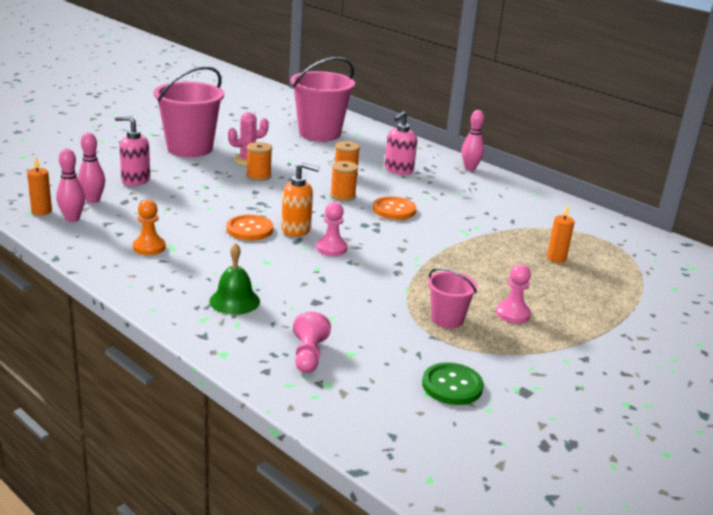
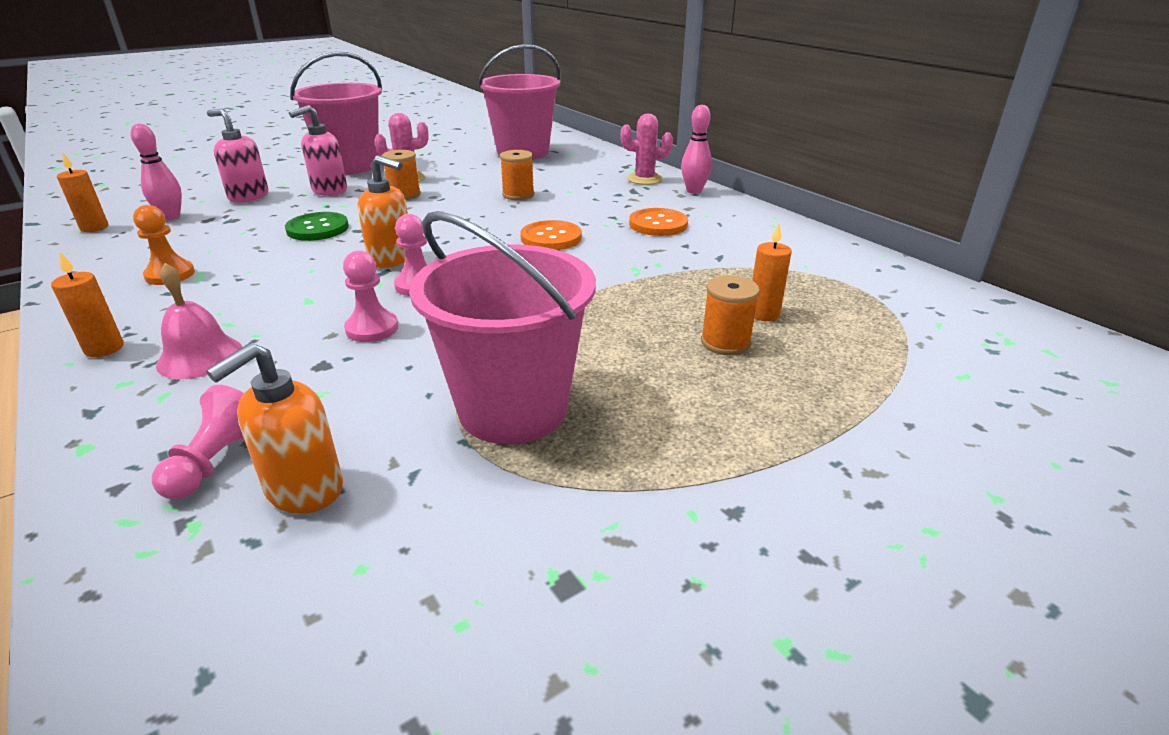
camera: 15 degrees right, 5 degrees up
pink bowling pin [56,149,85,222] -> none
green bell [209,243,260,315] -> pink bell [156,263,242,379]
orange button [227,215,273,241] -> orange button moved to [629,208,688,236]
orange spool [330,161,358,201] -> orange spool moved to [701,275,760,355]
pink soap dispenser [385,111,417,175] -> pink soap dispenser moved to [289,105,347,196]
green button [422,362,484,405] -> green button moved to [285,212,349,241]
pink bucket [428,268,478,329] -> pink bucket [409,211,596,444], size x1.93
pink pawn [496,264,531,323] -> pink pawn moved to [343,251,398,342]
none -> orange candle [51,251,124,357]
none -> orange soap dispenser [206,343,343,514]
none -> pink cactus [621,114,673,185]

